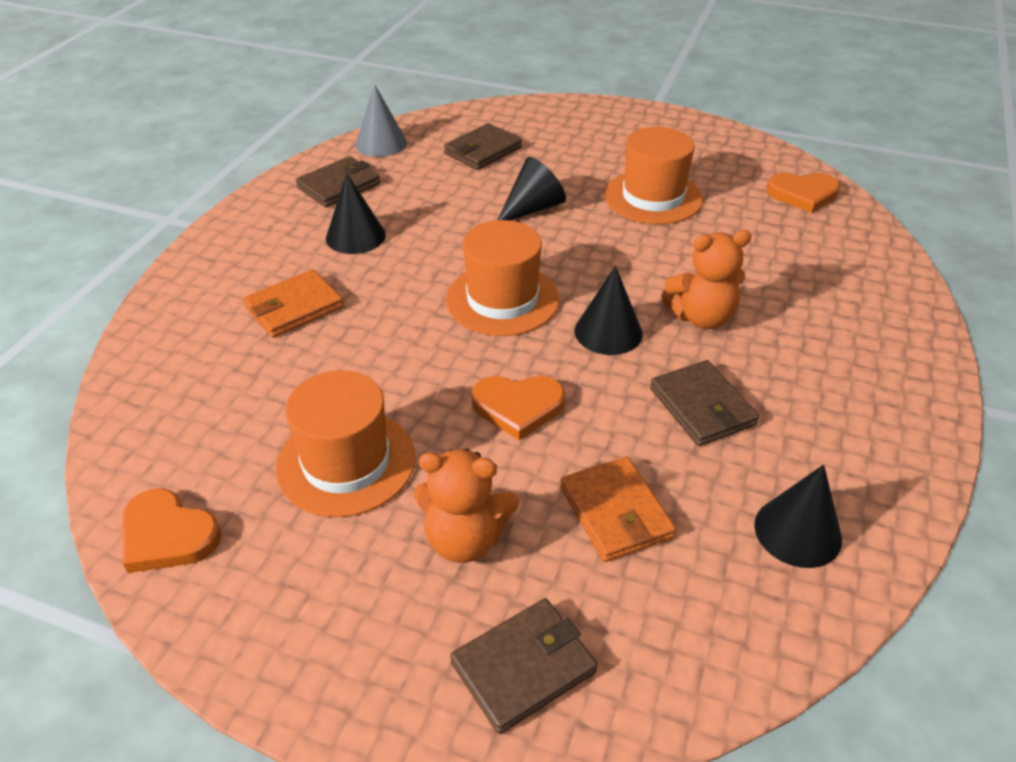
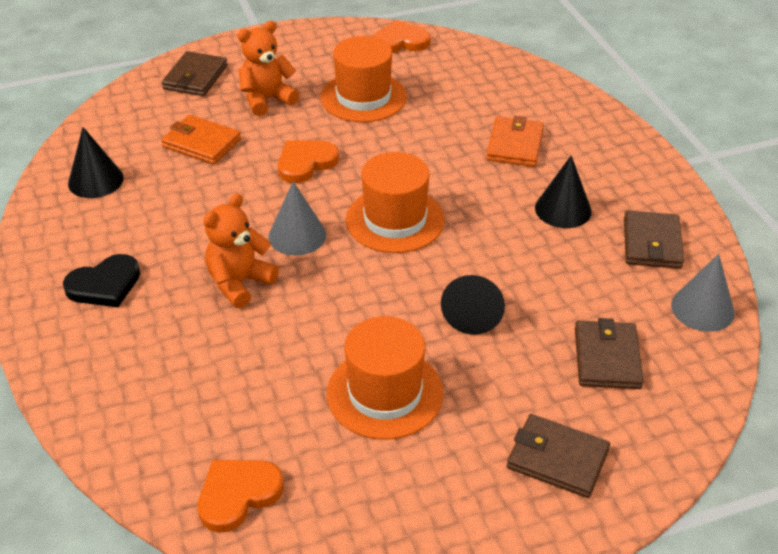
camera: 140 degrees right, 0 degrees up
black cone [574,266,643,355] -> grey cone [268,181,326,256]
brown wallet [650,360,759,446] -> brown wallet moved to [507,414,610,498]
none -> black heart [63,254,140,307]

